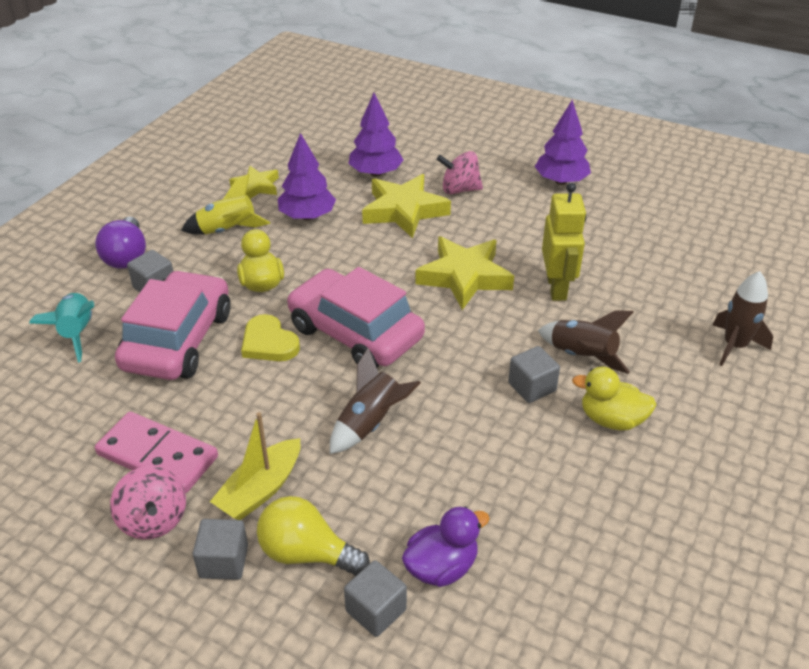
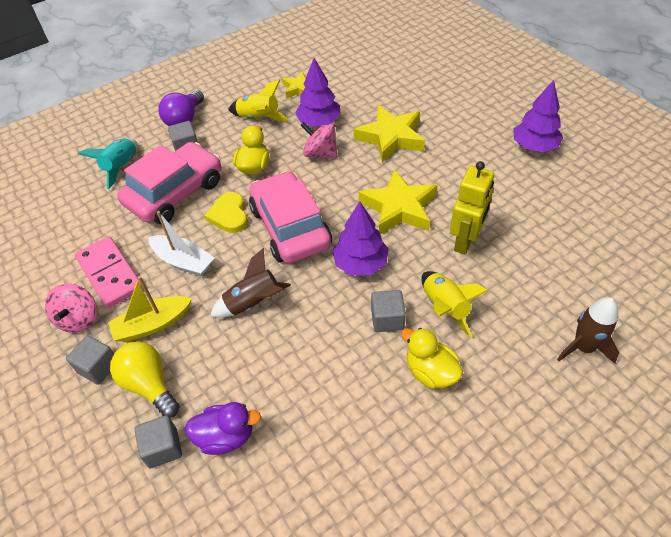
camera: 30 degrees right, 10 degrees up
purple tree [348,93,403,177] -> purple tree moved to [332,201,389,276]
pink spinning top [437,151,483,194] -> pink spinning top moved to [300,122,338,159]
brown rocket [538,311,633,374] -> yellow rocket [421,271,488,338]
none -> white boat [148,211,214,276]

